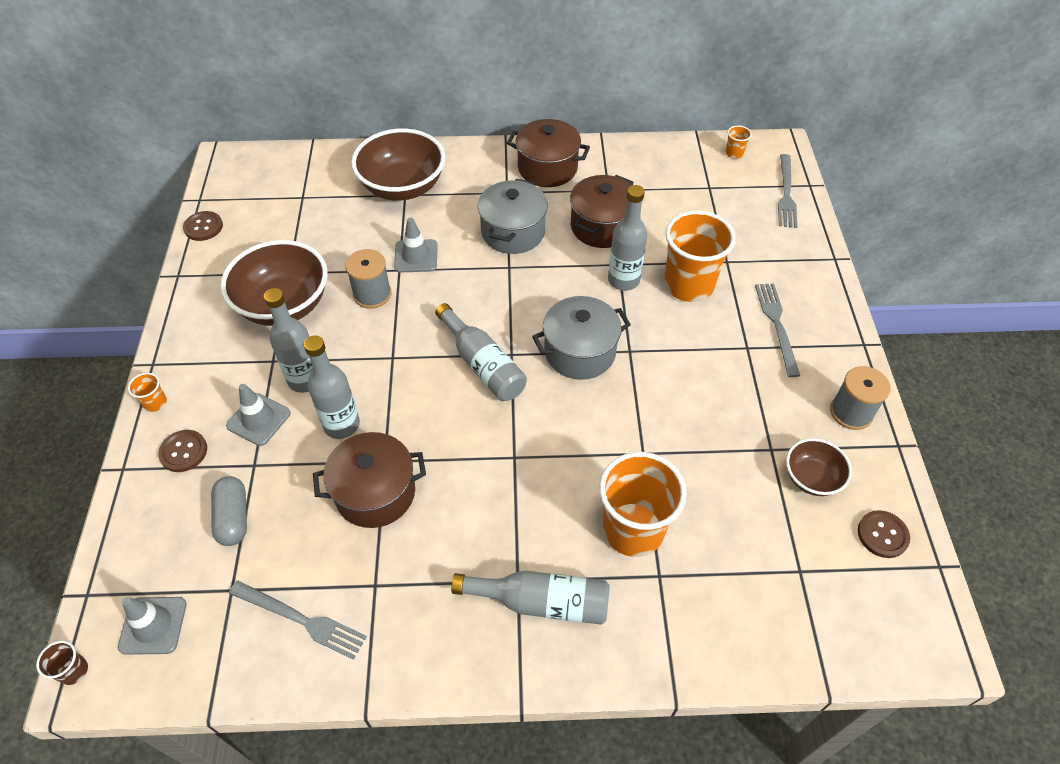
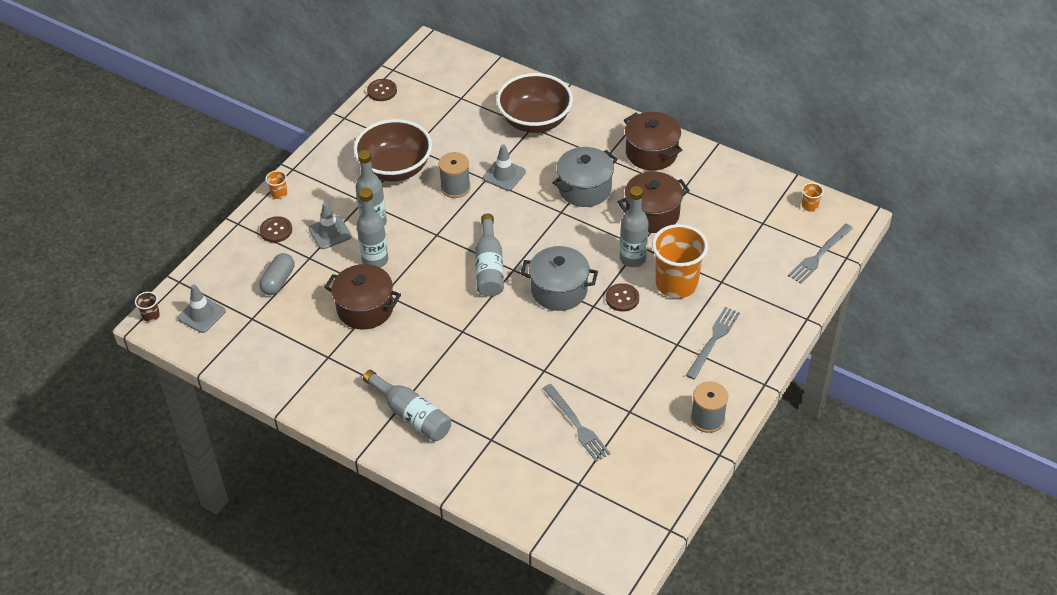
camera: 35 degrees right, 5 degrees down
grey fork [229,581,367,660] -> grey fork moved to [543,384,611,462]
orange cup [599,452,687,557] -> none
brown bowl [786,438,852,496] -> none
brown button [858,510,910,558] -> brown button moved to [606,283,639,312]

